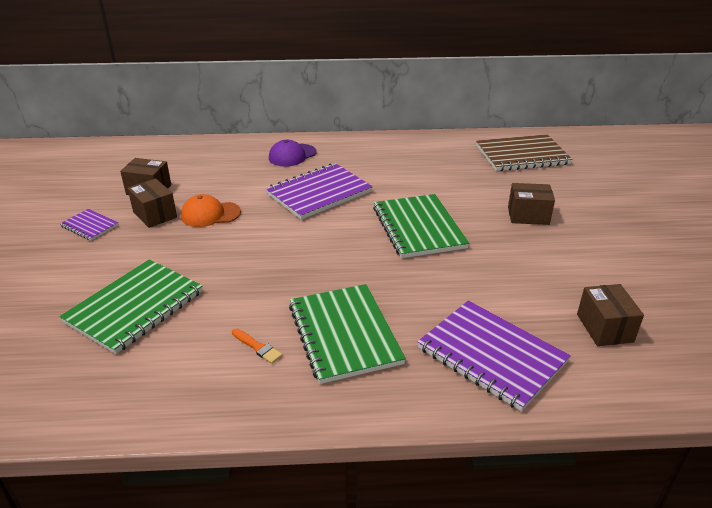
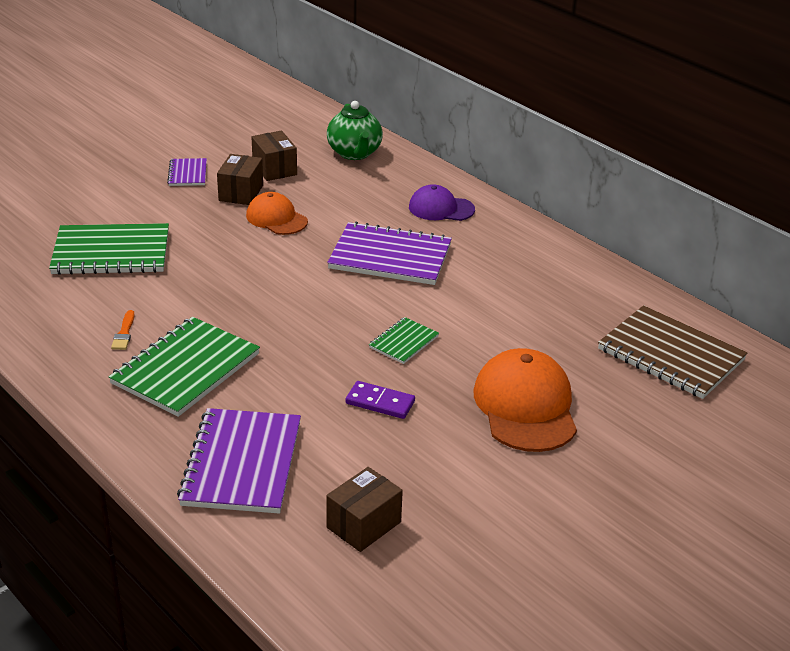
camera: 50 degrees right, 0 degrees up
green notebook [373,194,469,258] -> green notebook [369,317,439,364], size x0.50
brown box [508,183,555,225] -> orange cap [474,348,577,452]
none -> green teapot [327,101,383,160]
none -> purple domino [346,381,415,419]

